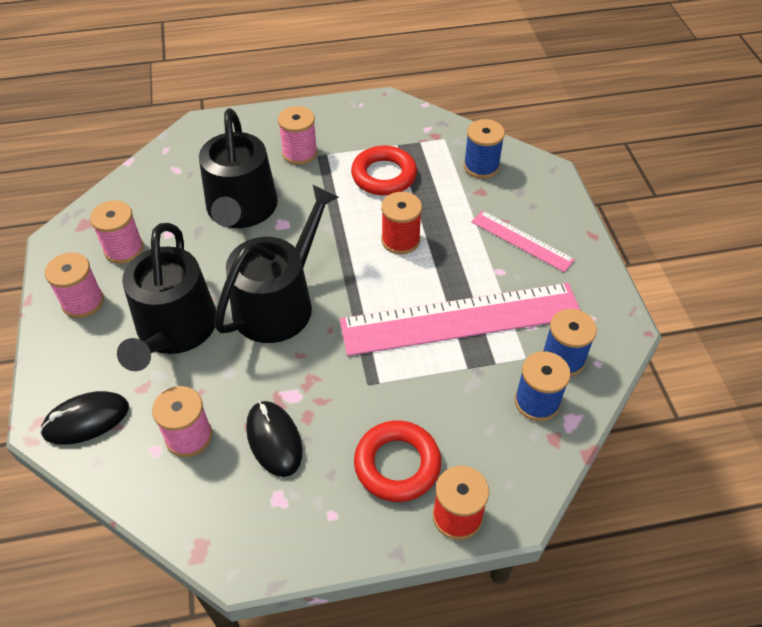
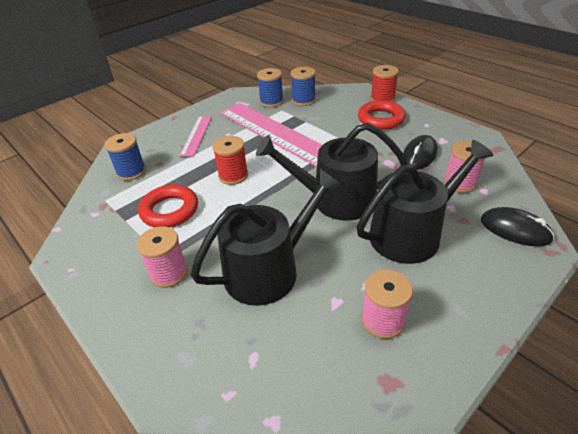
camera: 120 degrees left, 10 degrees down
pink spool [45,252,104,318] -> none

